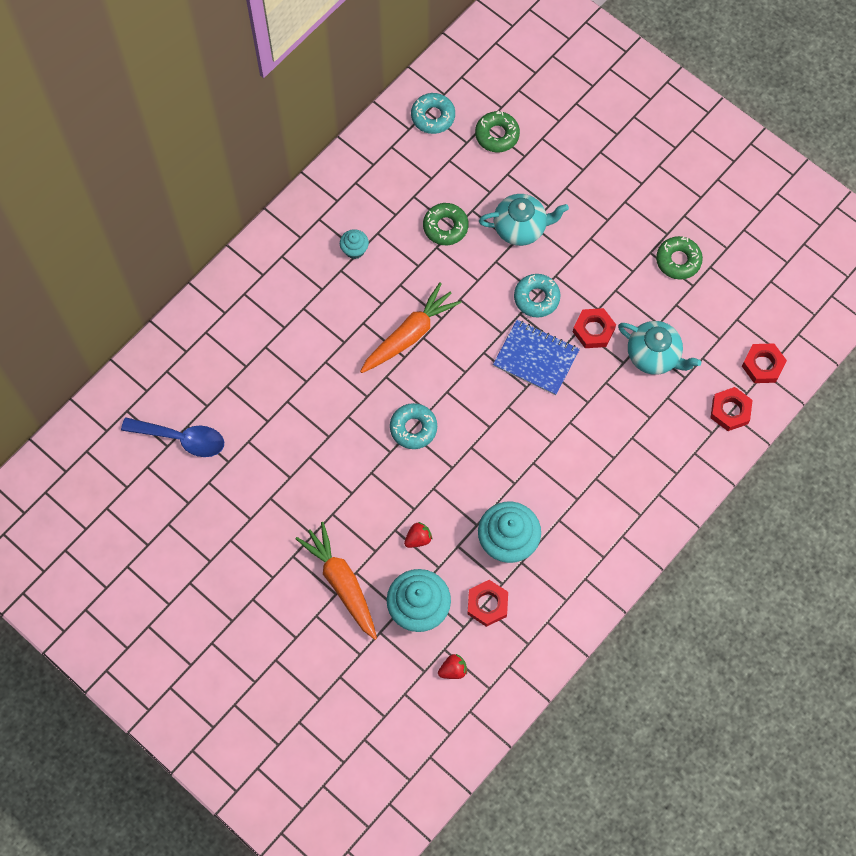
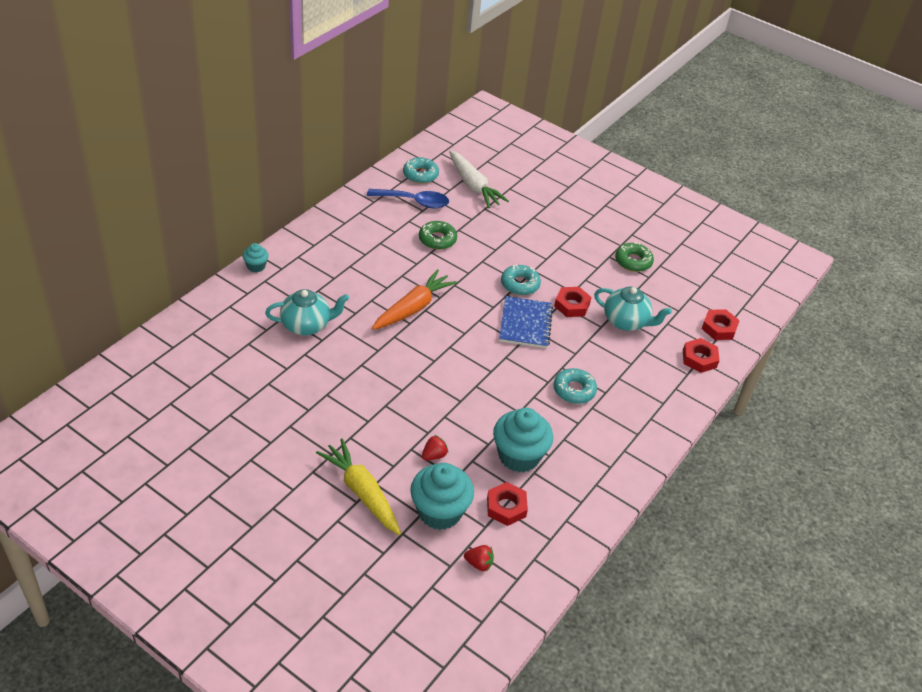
camera: 10 degrees left, 25 degrees down
blue spoon [121,417,224,457] -> blue spoon moved to [367,189,449,209]
orange carrot [295,522,377,640] -> yellow carrot [316,438,401,535]
turquoise cupcake [340,229,369,259] -> turquoise cupcake moved to [243,243,269,273]
turquoise donut [390,403,437,449] -> turquoise donut moved to [554,368,597,404]
red strawberry [438,654,467,679] -> red strawberry turned 45 degrees clockwise [464,545,494,571]
green donut [475,111,520,152] -> white carrot [449,150,509,208]
turquoise teapot [479,194,569,246] -> turquoise teapot moved to [265,289,349,335]
blue notebook [493,320,580,395] -> blue notebook turned 75 degrees clockwise [499,296,553,348]

